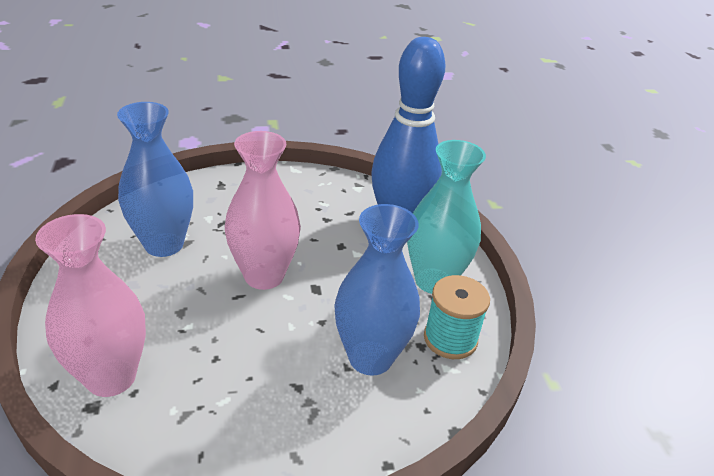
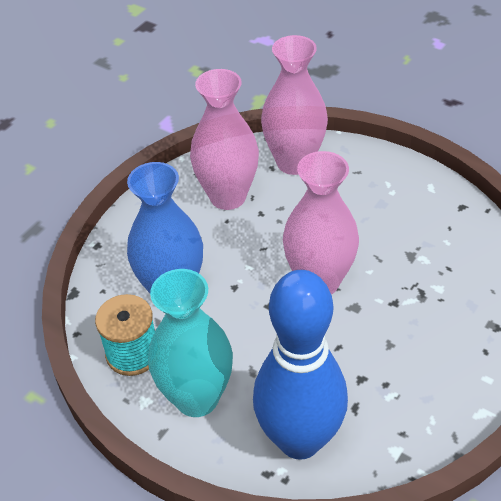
camera: 140 degrees right, 10 degrees up
blue vase [117,102,193,257] -> none
none -> pink vase [190,69,259,210]

